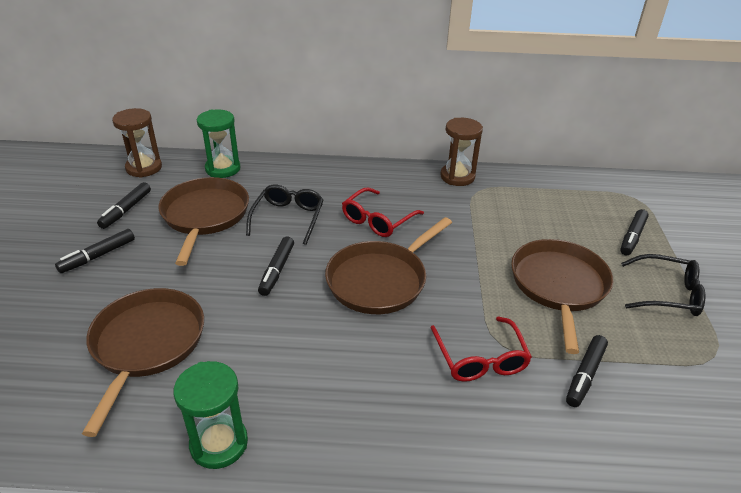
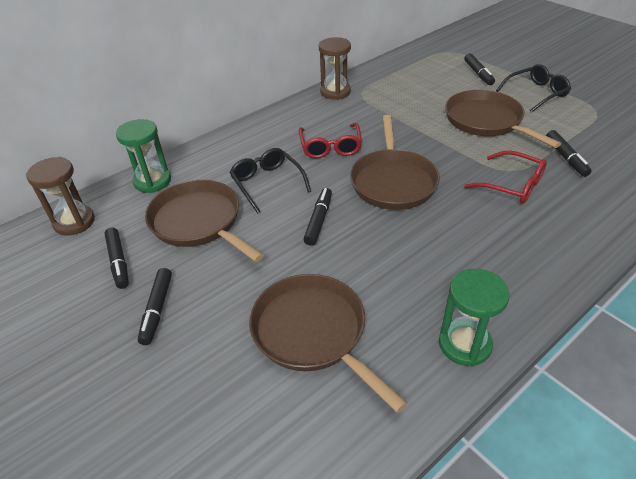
camera: 40 degrees left, 5 degrees up
black marker [258,237,294,296] -> black marker turned 135 degrees counterclockwise [303,188,332,246]

